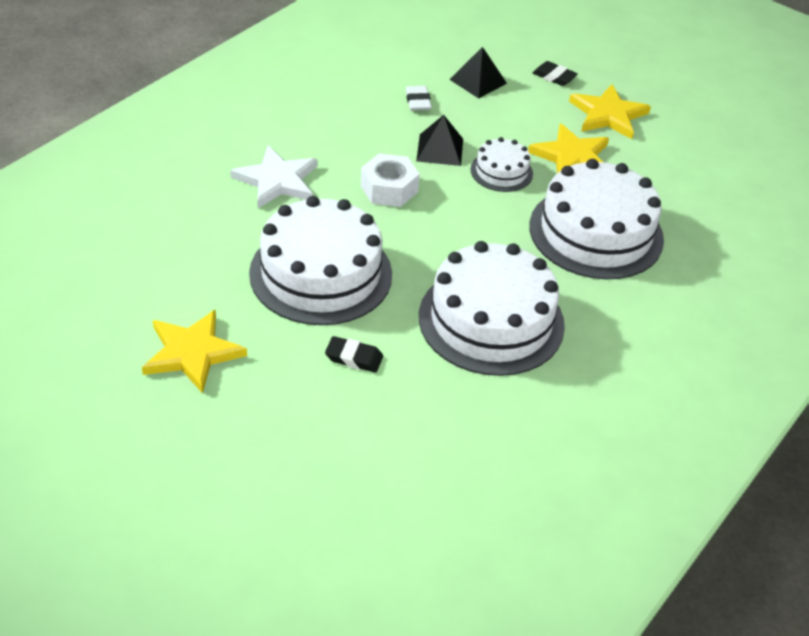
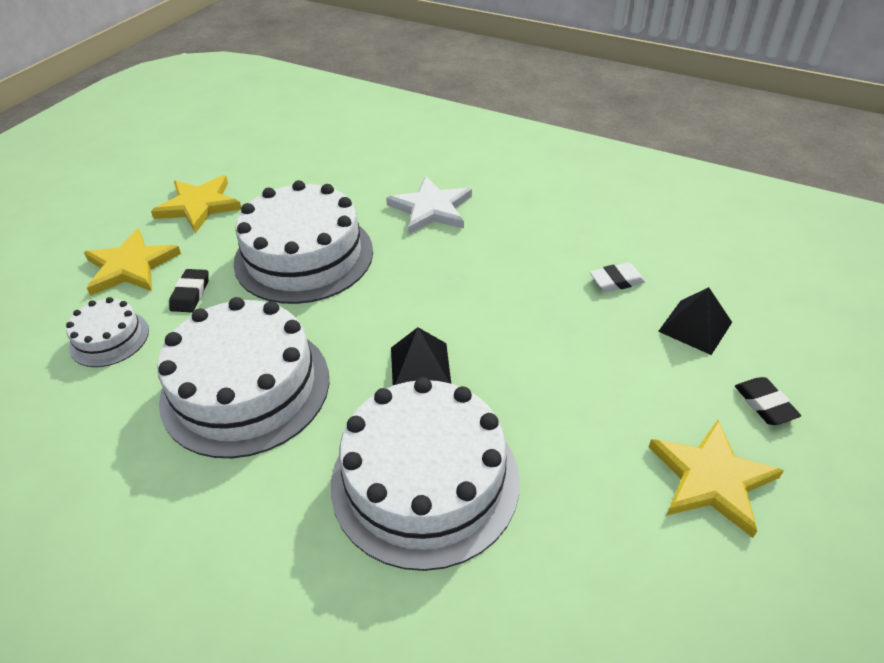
camera: 85 degrees right, 0 degrees up
white nut [361,153,420,207] -> none
black pyramid [416,115,463,166] -> black pyramid moved to [391,327,451,385]
white cake [470,137,533,192] -> white cake moved to [66,297,149,367]
yellow star [528,123,609,173] -> yellow star moved to [84,229,181,296]
black eraser [533,61,578,86] -> black eraser turned 45 degrees counterclockwise [735,377,801,425]

